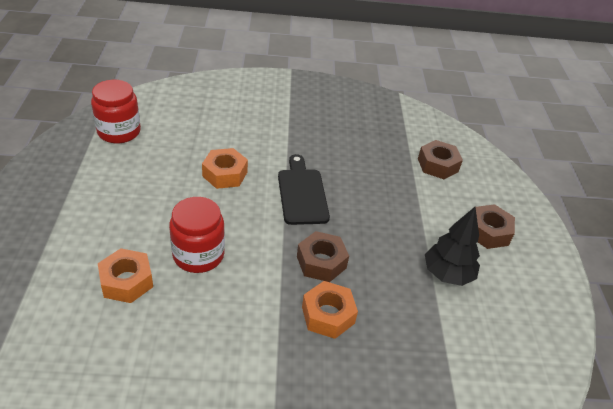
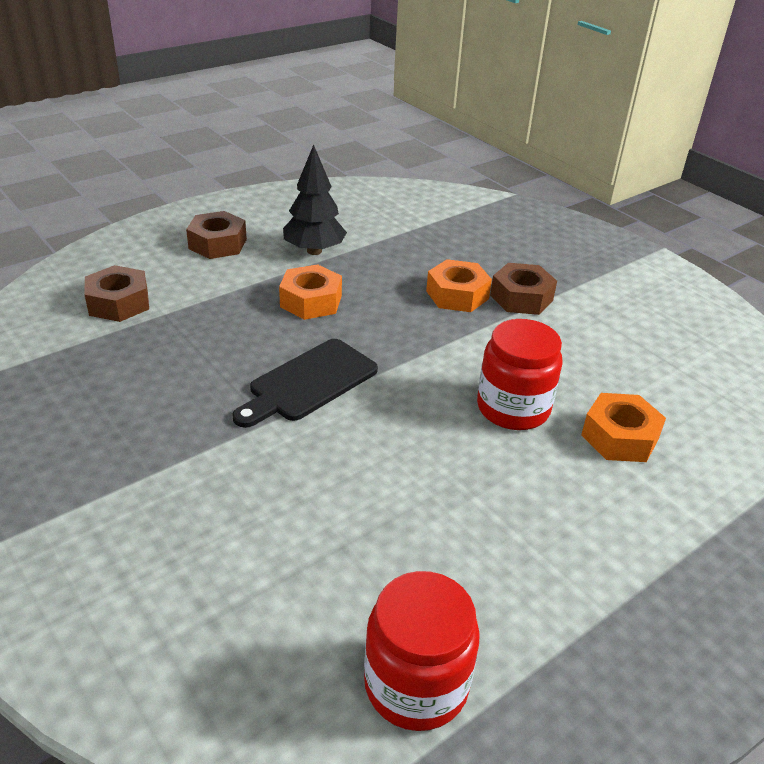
camera: 125 degrees left, 5 degrees down
orange nut [202,148,248,189] -> orange nut moved to [279,264,342,320]
brown nut [297,231,349,282] -> brown nut moved to [490,263,557,315]

